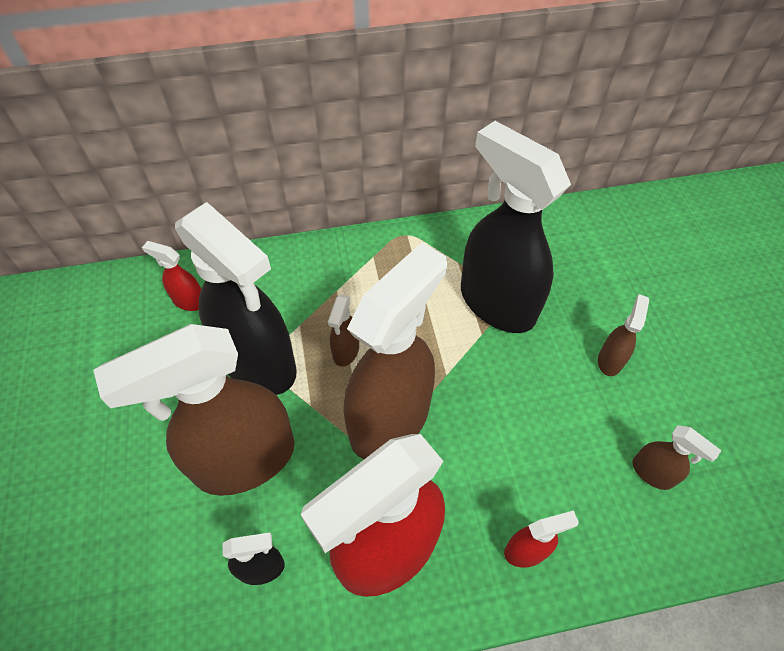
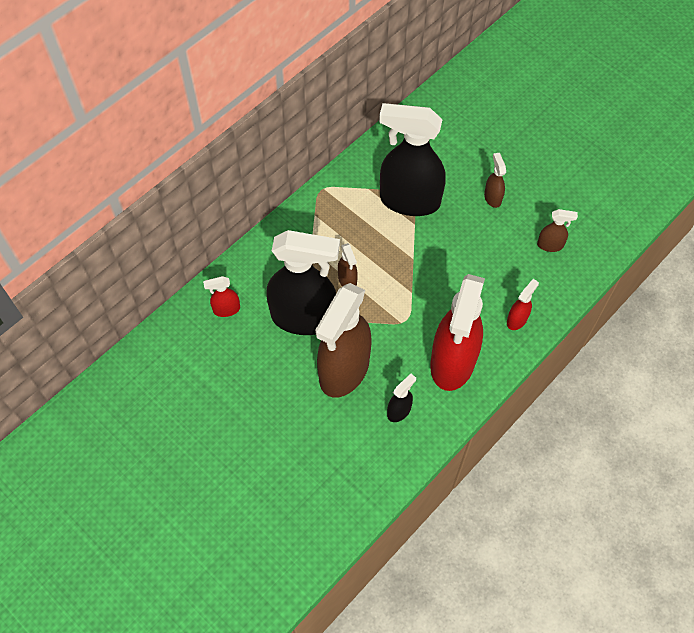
camera: 35 degrees left, 5 degrees up
brown spray bottle [344,242,447,459] -> none

